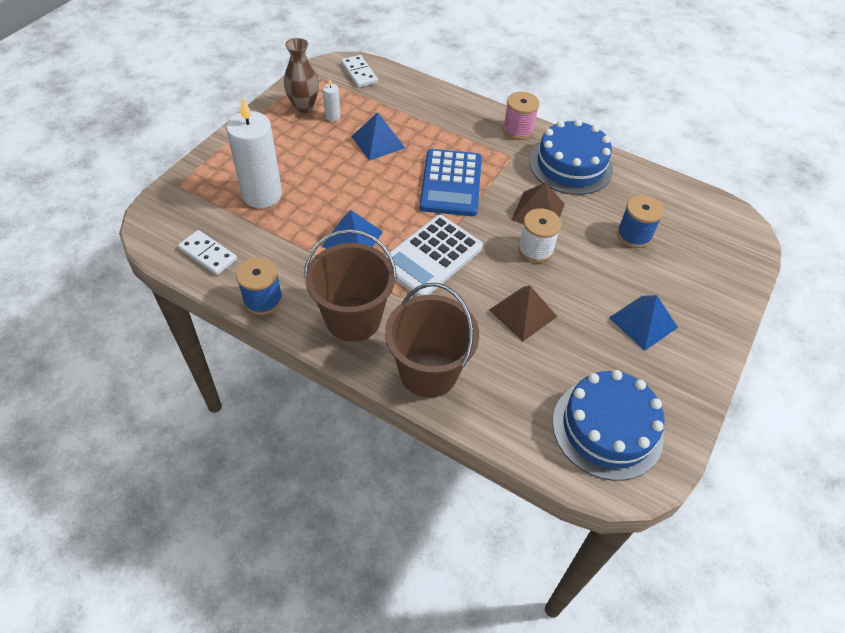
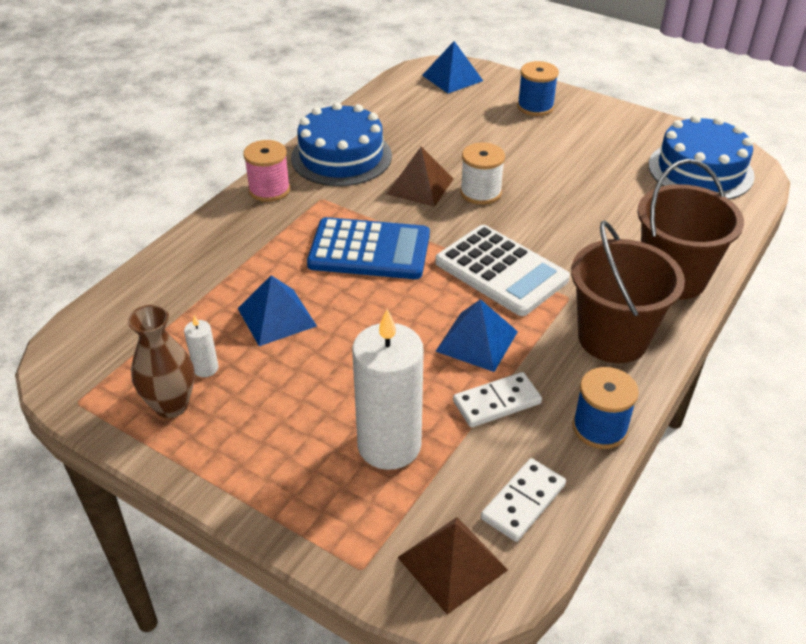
camera: 85 degrees left, 10 degrees down
white domino [341,55,378,88] -> white domino moved to [453,372,542,428]
brown pyramid [489,286,557,341] -> brown pyramid moved to [397,517,508,615]
blue pyramid [609,295,678,351] -> blue pyramid moved to [422,41,483,93]
blue spool [617,195,664,248] -> blue spool moved to [517,61,559,116]

